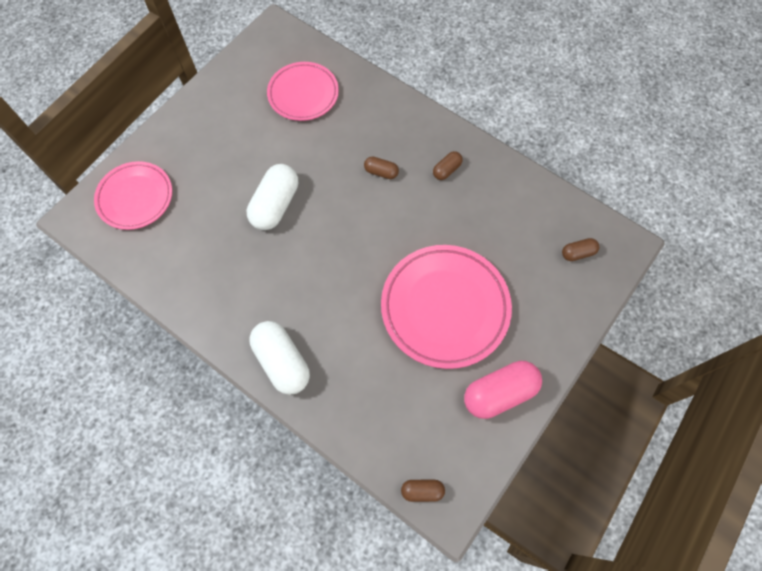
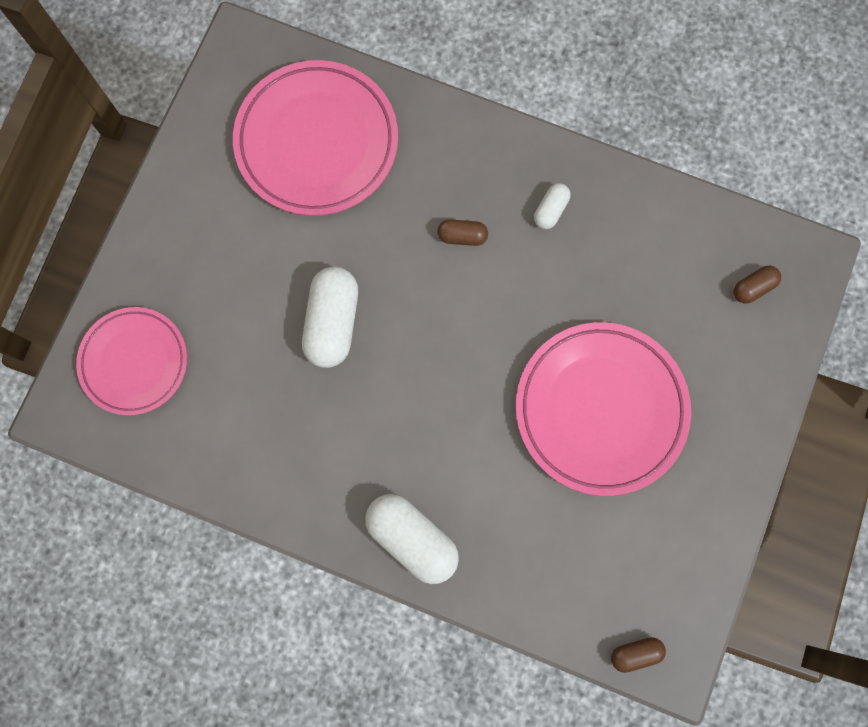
camera: 15 degrees left, 10 degrees up
pink plate [267,62,339,121] -> pink plate [233,60,398,216], size x1.56
brown capsule [433,151,463,180] -> white capsule [534,183,570,229]
pink capsule [464,361,542,419] -> none

